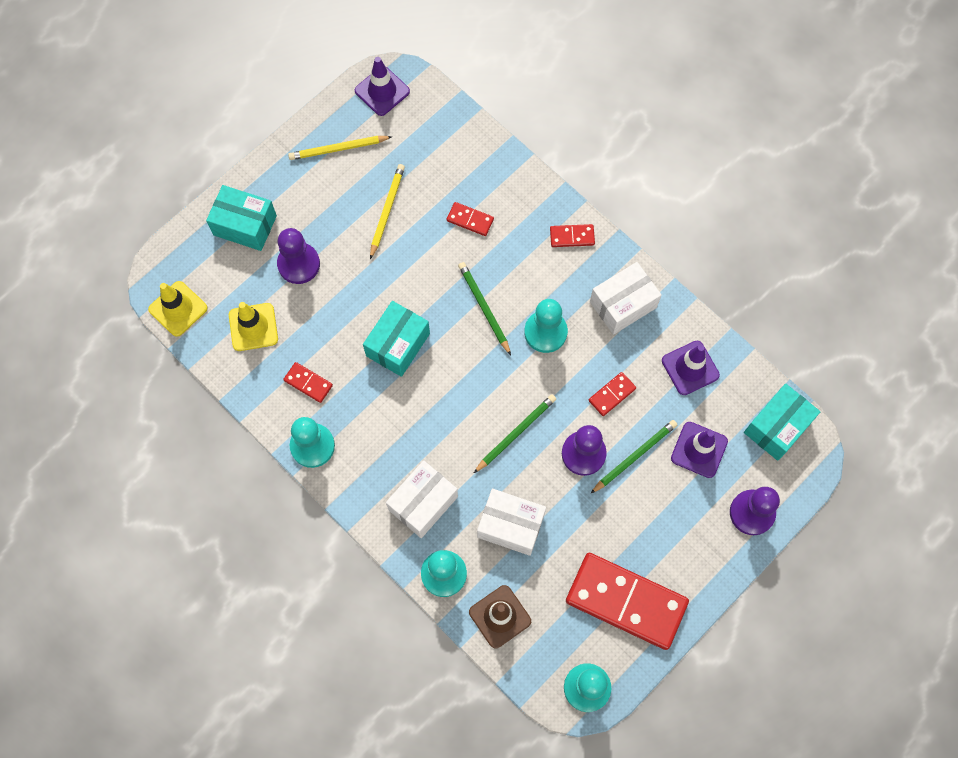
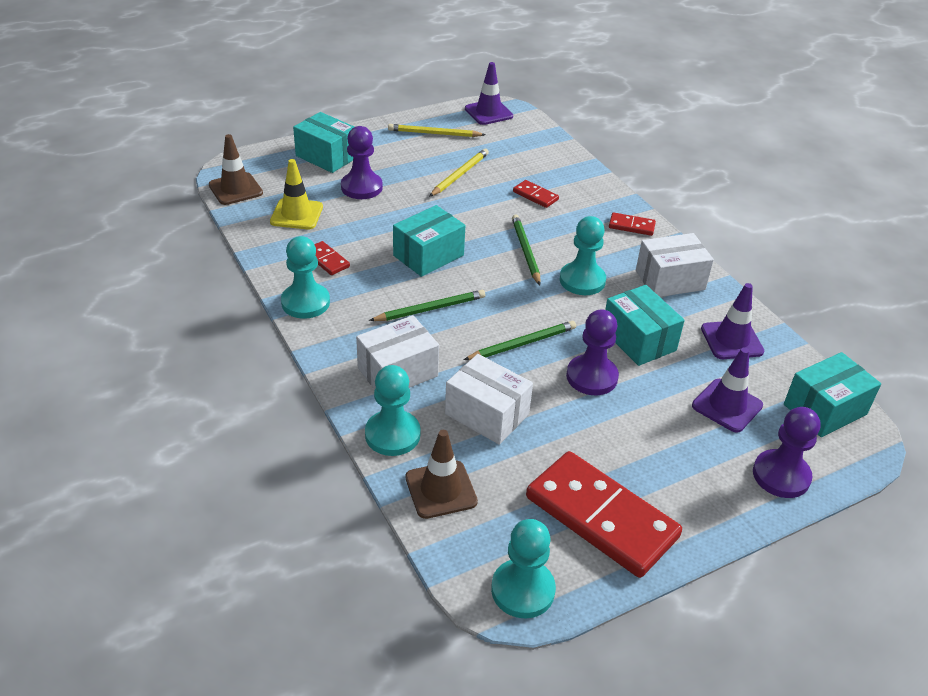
camera: 15 degrees right, 30 degrees down
yellow traffic cone [148,281,208,337] -> brown traffic cone [209,134,263,205]
red domino [589,372,636,416] -> turquoise box [605,285,685,366]
green pencil [590,420,677,494] -> green pencil moved to [369,290,485,321]

